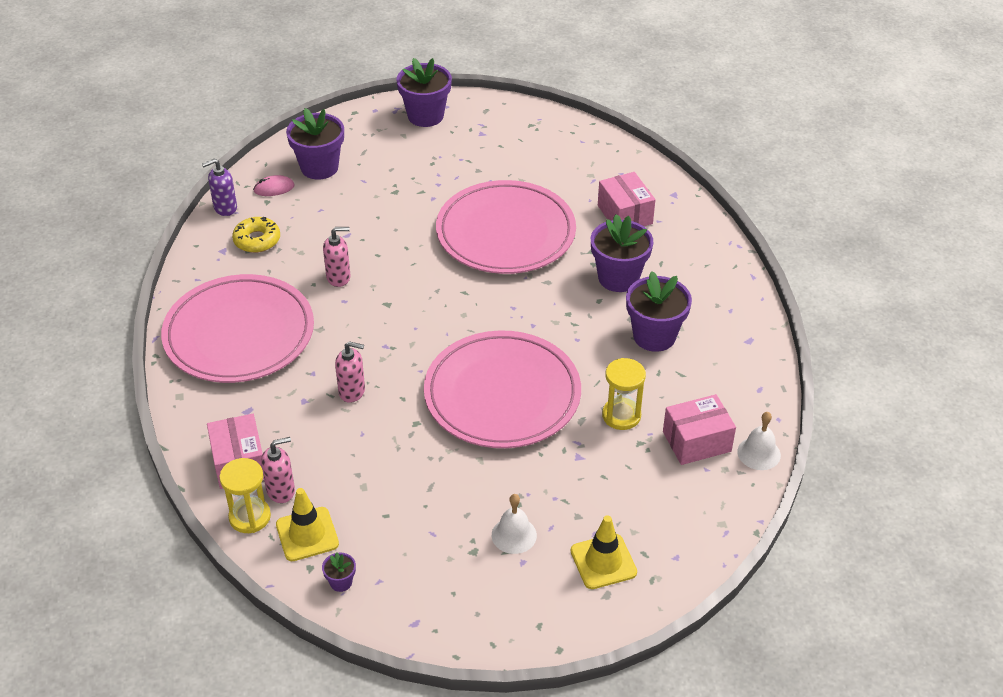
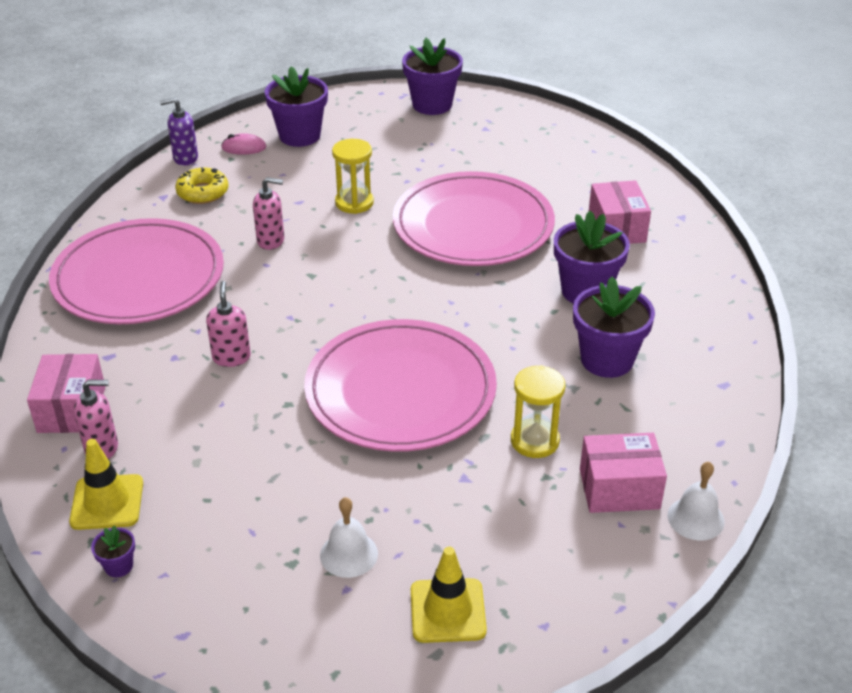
camera: 15 degrees right, 5 degrees down
yellow hourglass [219,458,271,533] -> yellow hourglass moved to [332,139,374,214]
pink soap dispenser [335,341,365,403] -> pink soap dispenser turned 120 degrees counterclockwise [206,281,251,367]

